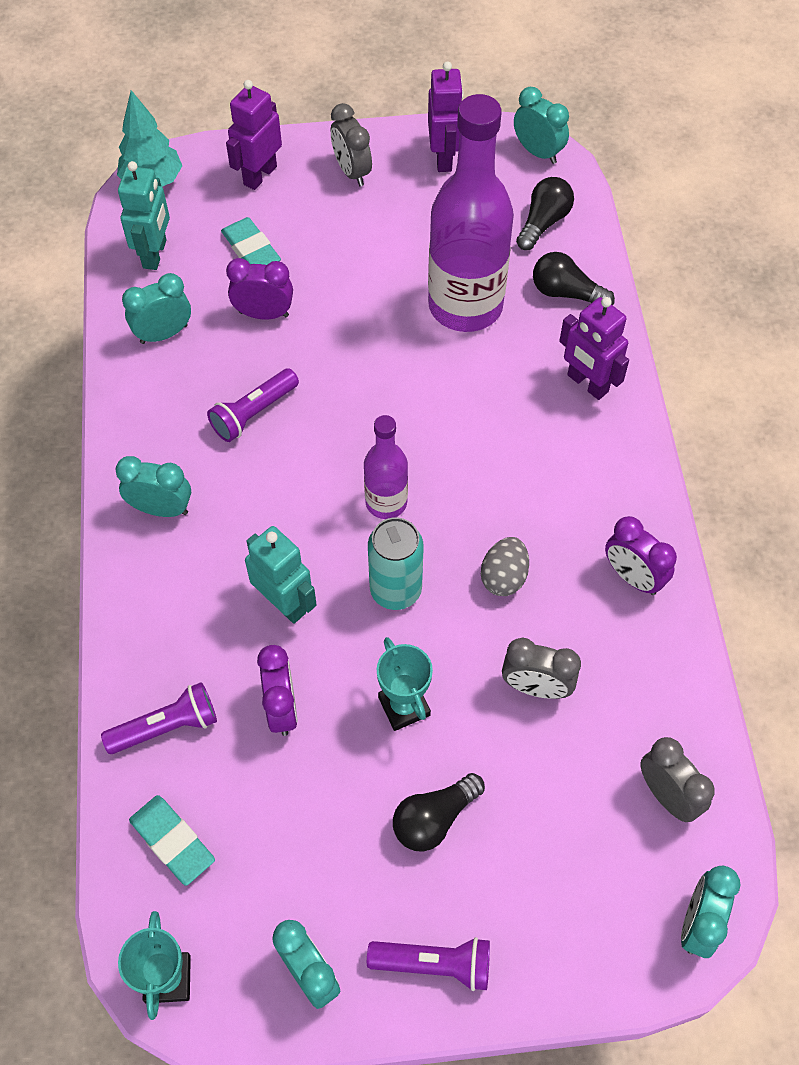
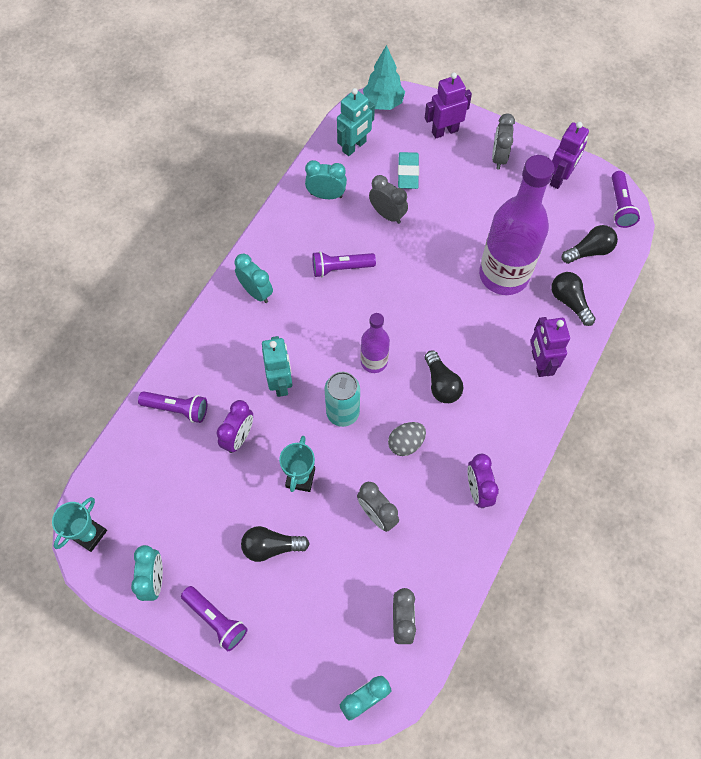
camera: 35 degrees right, 5 degrees up
turquoise eraser [129,795,215,886] -> none
purple clock [226,258,293,320] -> grey clock [369,175,408,224]
turquoise clock [514,87,569,164] -> purple flashlight [612,171,640,228]
none -> black light bulb [425,351,463,403]

